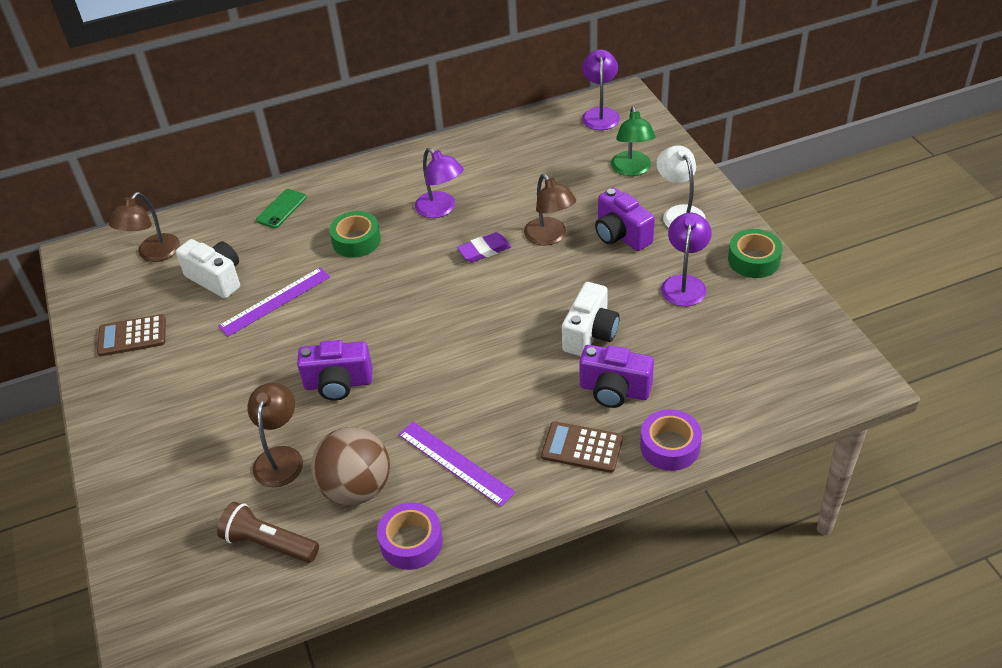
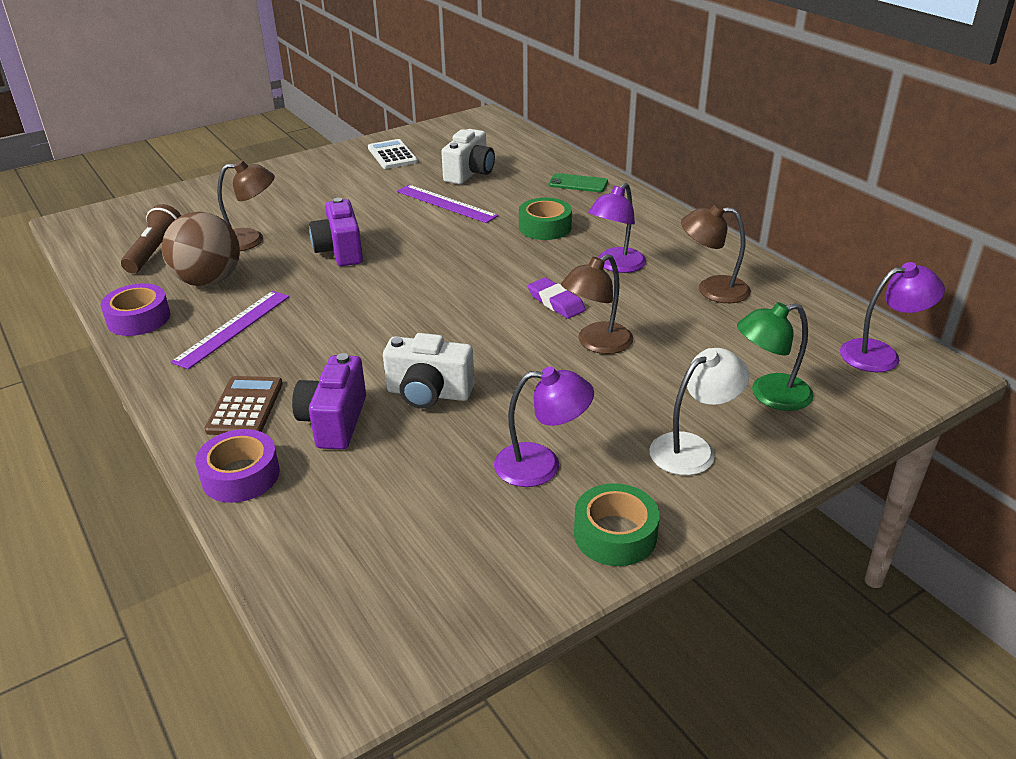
camera: 75 degrees right, 10 degrees down
brown calculator [97,314,166,356] -> white calculator [368,139,418,169]
brown lamp [109,192,180,262] -> brown lamp moved to [681,203,751,303]
purple camera [595,188,655,251] -> none

